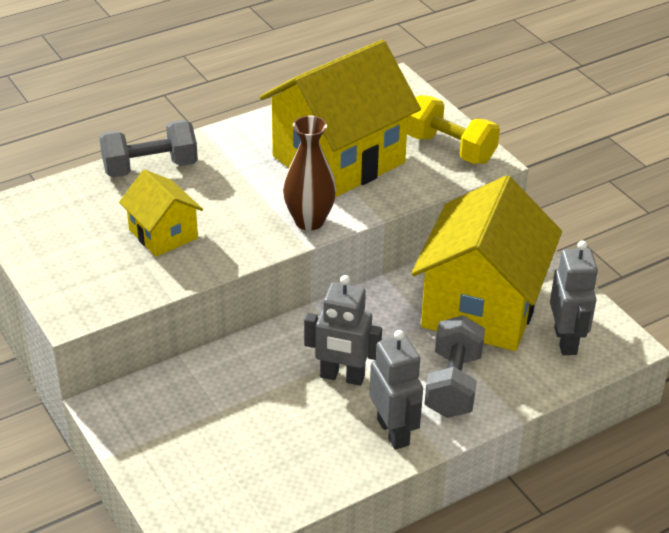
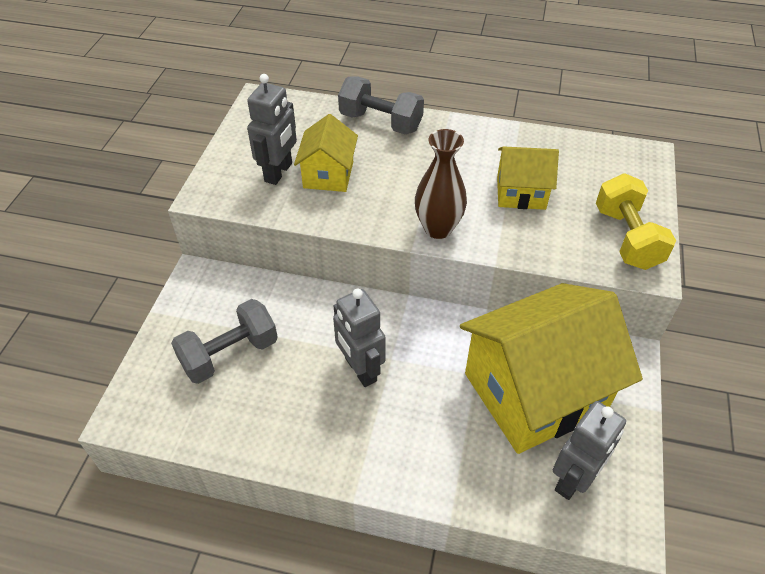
camera: 45 degrees right, 10 degrees up
yellow house [260,39,421,198] -> yellow house [497,146,559,210], size x0.50
grey robot [369,330,423,450] -> grey robot moved to [247,74,297,185]
grey dumbbell [425,315,485,418] -> grey dumbbell moved to [171,299,278,384]

